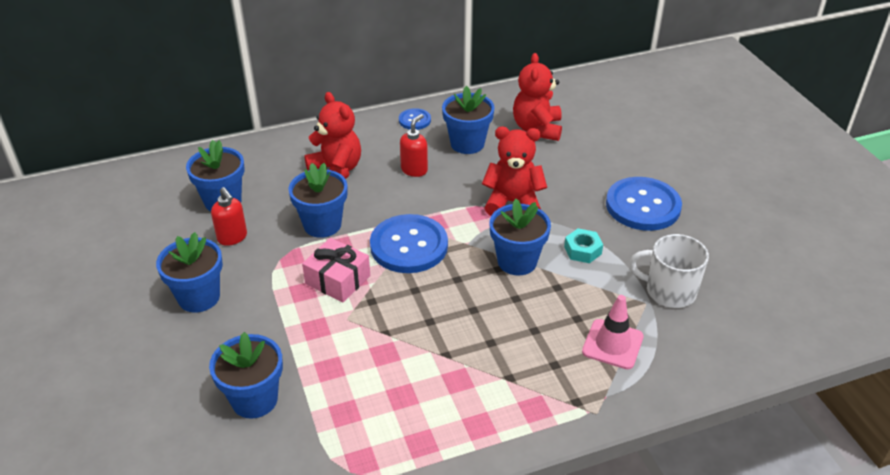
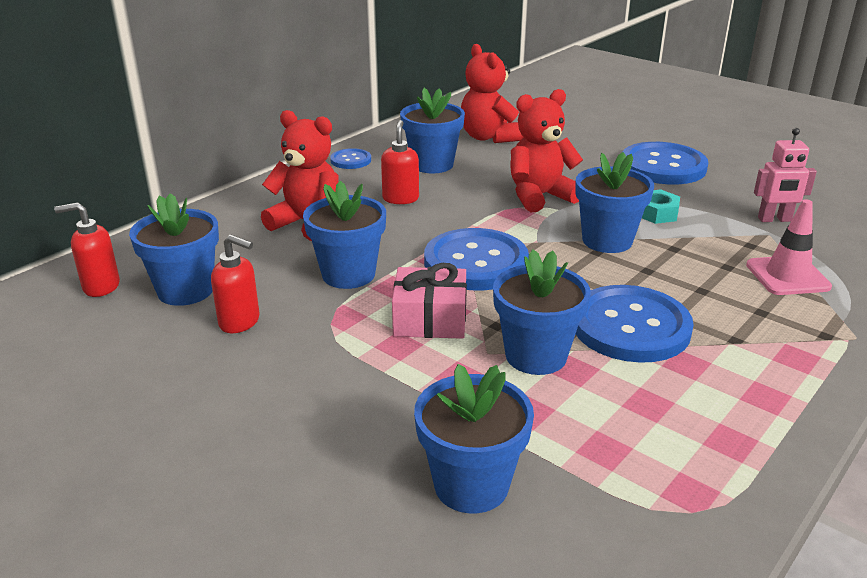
camera: 30 degrees left, 10 degrees down
blue flower pot [156,232,223,313] -> blue flower pot moved to [493,249,591,375]
white mug [629,234,709,308] -> pink robot [754,128,817,222]
none -> red soap dispenser [54,202,120,297]
none -> blue button [576,285,694,363]

